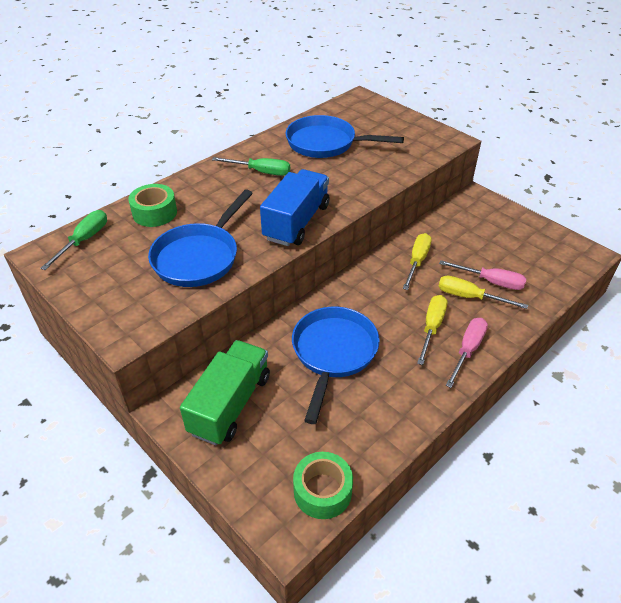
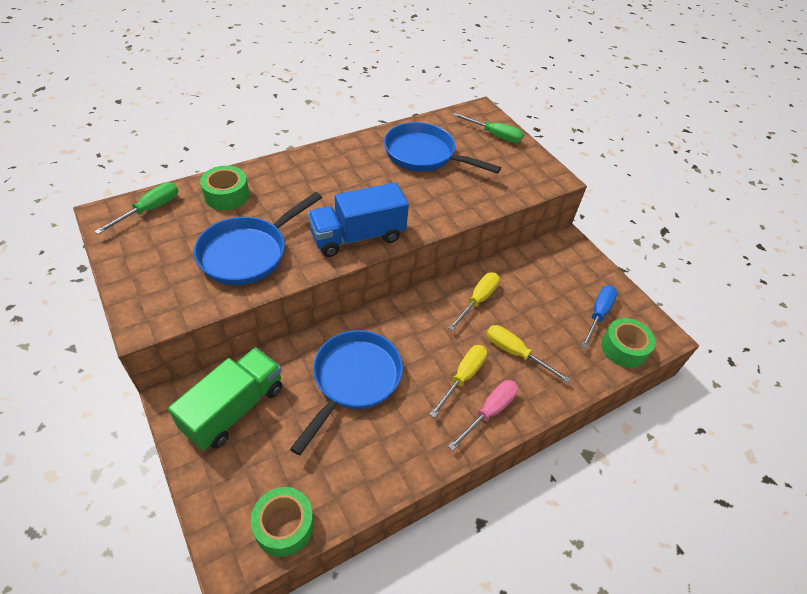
camera: 10 degrees right, 5 degrees up
green screwdriver [212,157,290,176] -> green screwdriver moved to [453,113,523,143]
blue truck [260,169,330,246] -> blue truck turned 150 degrees counterclockwise [308,182,409,257]
pink screwdriver [439,260,526,290] -> none
none -> blue screwdriver [582,285,618,349]
none -> green tape [601,318,655,368]

